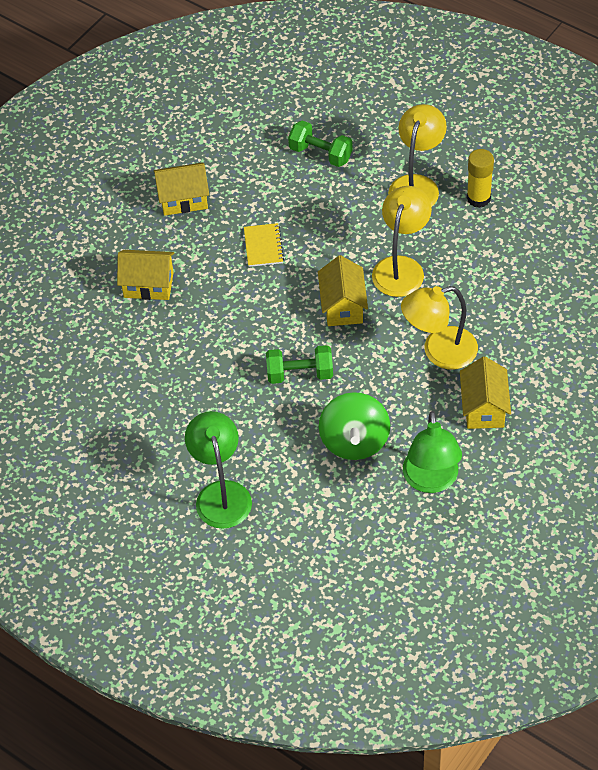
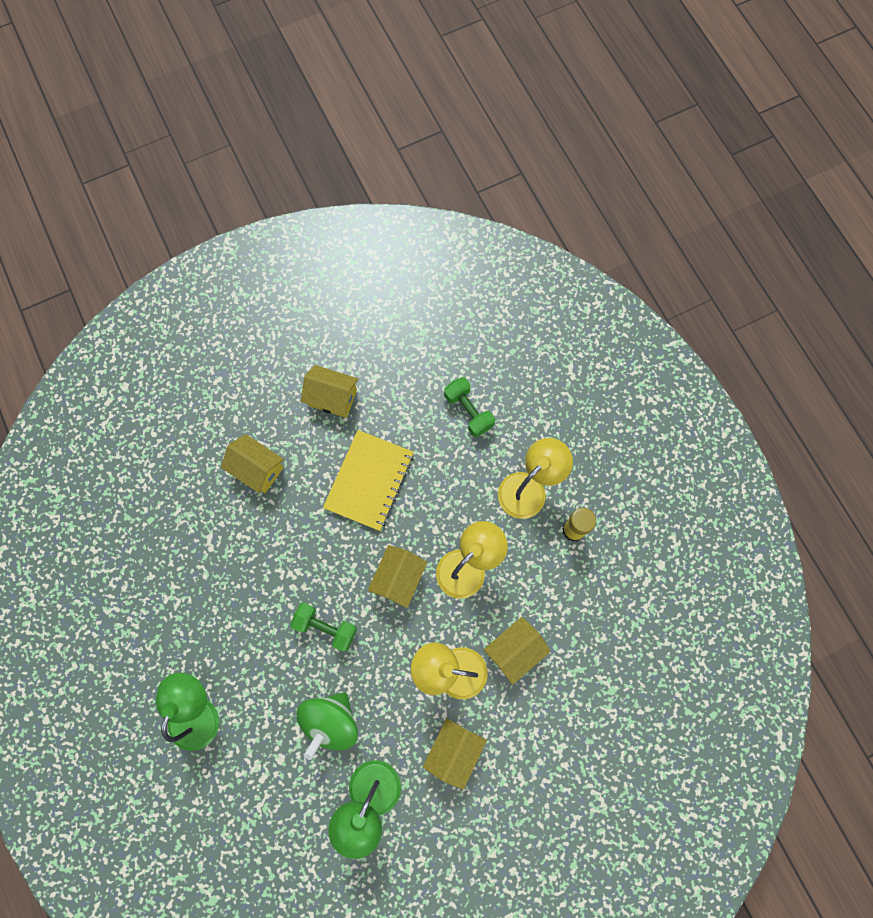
camera: 25 degrees right, 20 degrees up
yellow notebook [244,223,284,267] -> yellow notebook [323,430,414,531], size x1.89
none -> yellow house [484,617,551,685]

